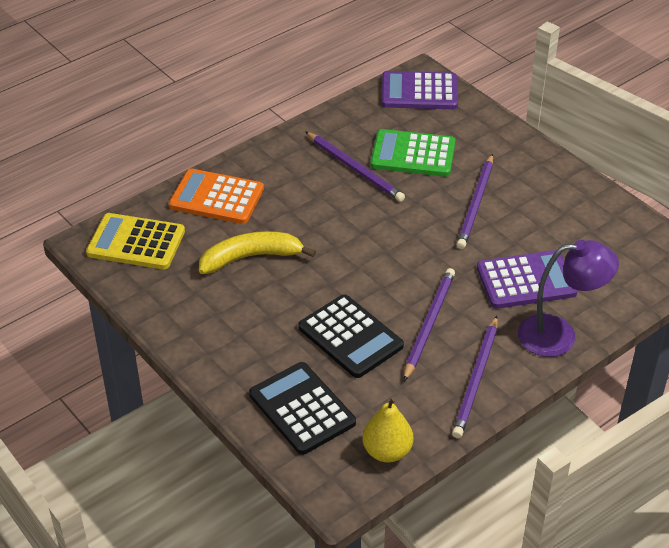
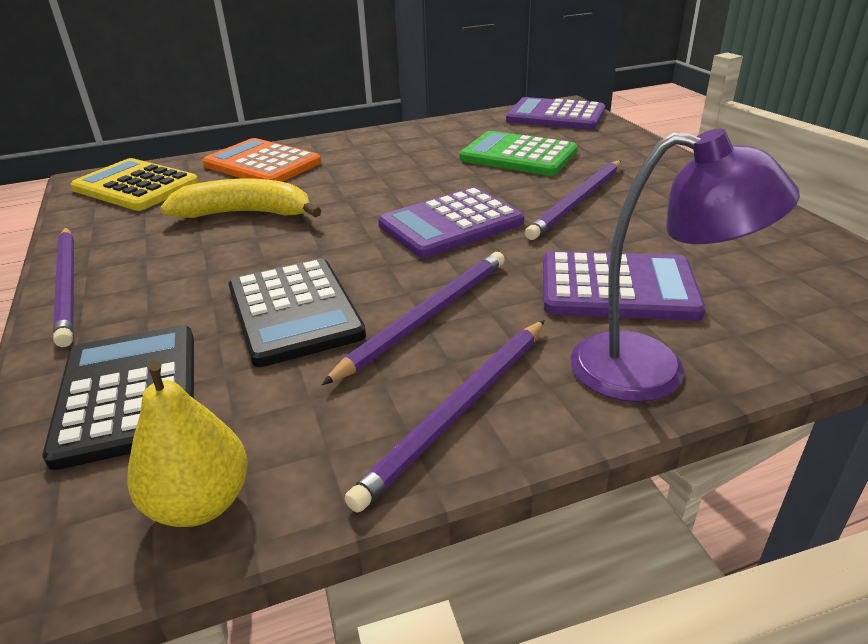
camera: 20 degrees right, 10 degrees down
purple pencil [305,131,405,202] -> purple pencil moved to [53,227,74,347]
none -> purple calculator [378,187,524,258]

